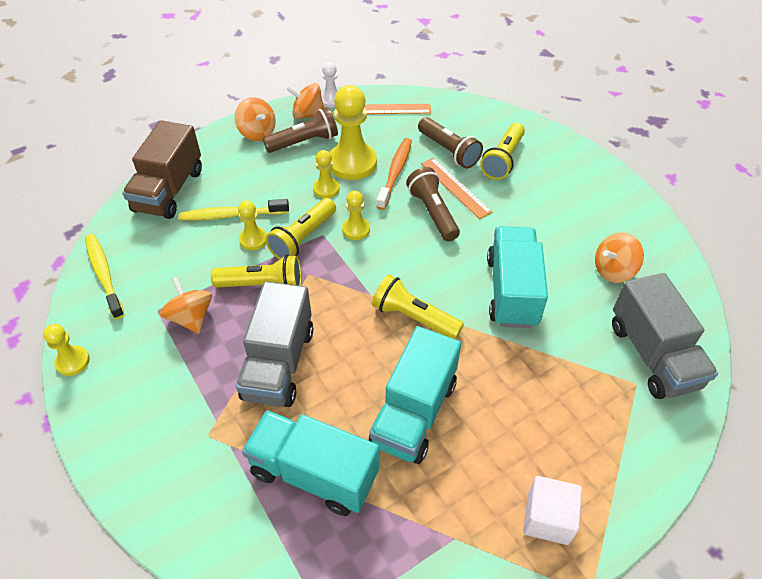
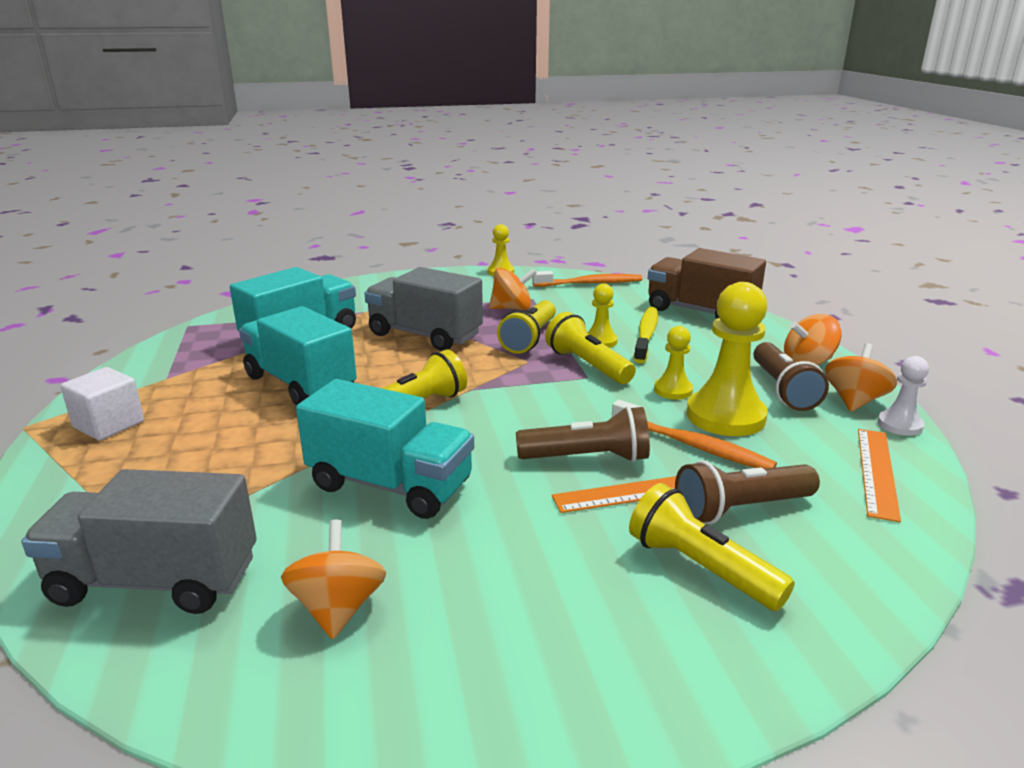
camera: 110 degrees right, 25 degrees down
yellow toothbrush [85,234,125,319] -> orange toothbrush [532,271,642,287]
yellow pawn [342,190,370,240] -> none

